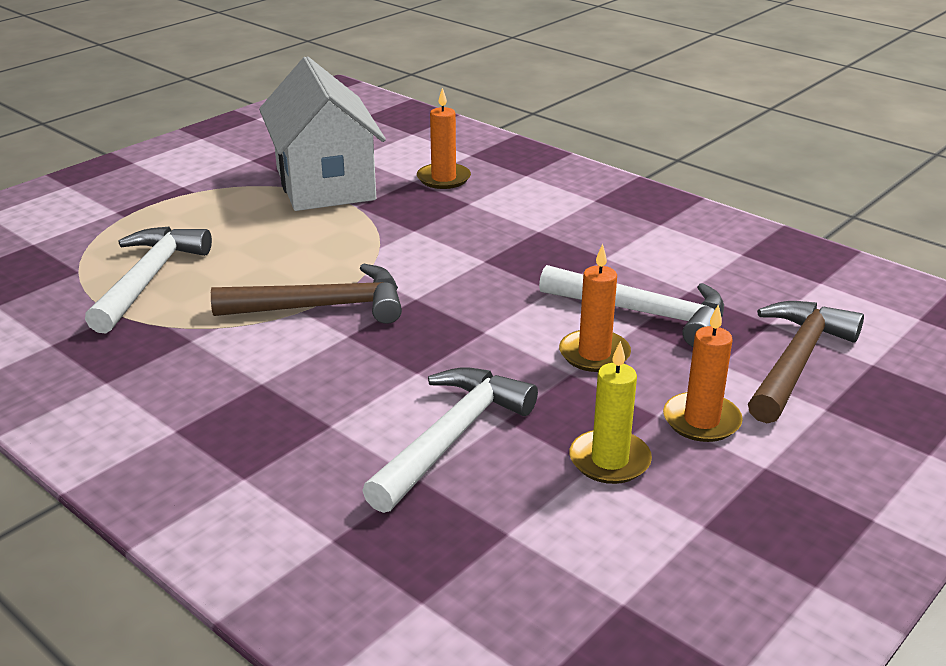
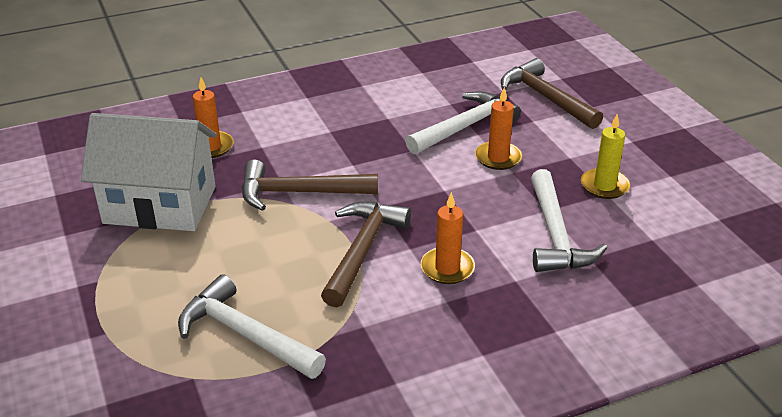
camera: 65 degrees left, 5 degrees up
white hammer [362,367,538,513] -> white hammer turned 150 degrees counterclockwise [531,169,607,272]
orange candle [663,304,743,442] -> orange candle moved to [421,192,475,284]
none -> brown hammer [242,159,378,211]

